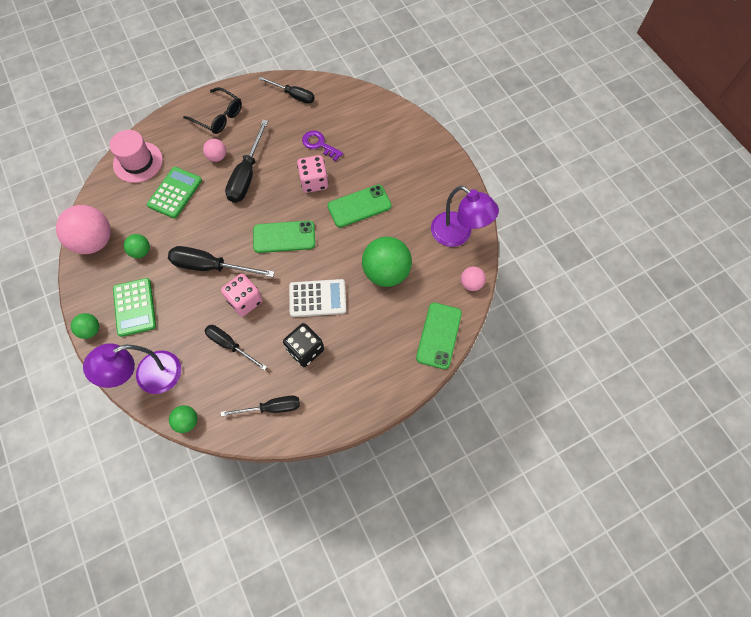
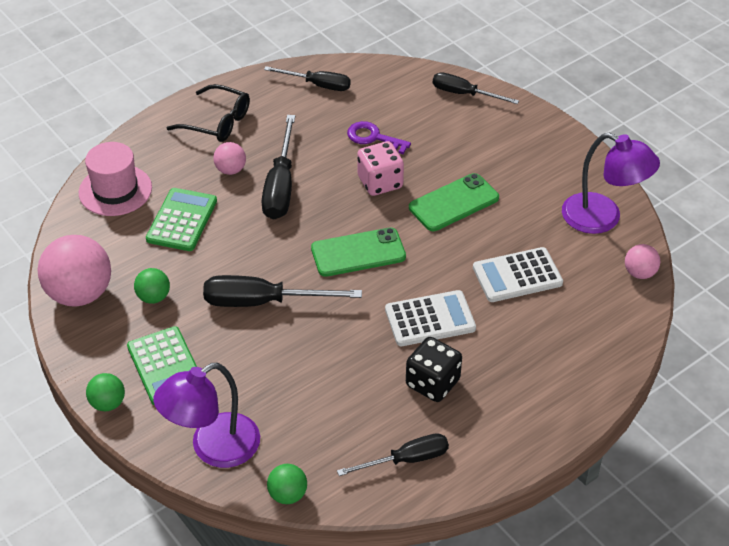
camera: 10 degrees left, 20 degrees down
black screwdriver [205,325,267,371] -> black screwdriver moved to [433,72,519,104]
pink dice [221,273,263,317] -> none
green ball [362,237,412,287] -> white calculator [473,247,563,302]
green phone [416,303,462,369] -> none

